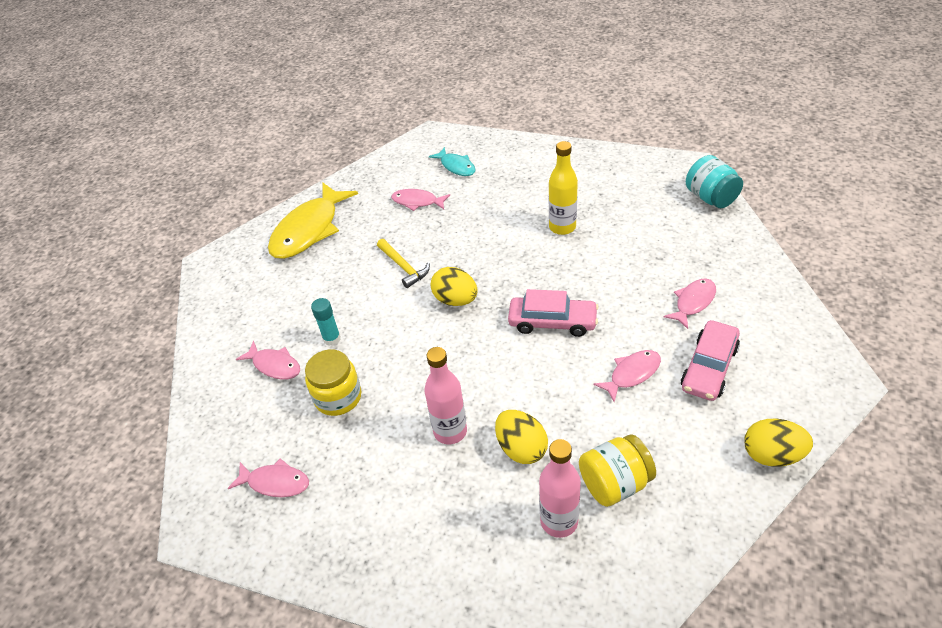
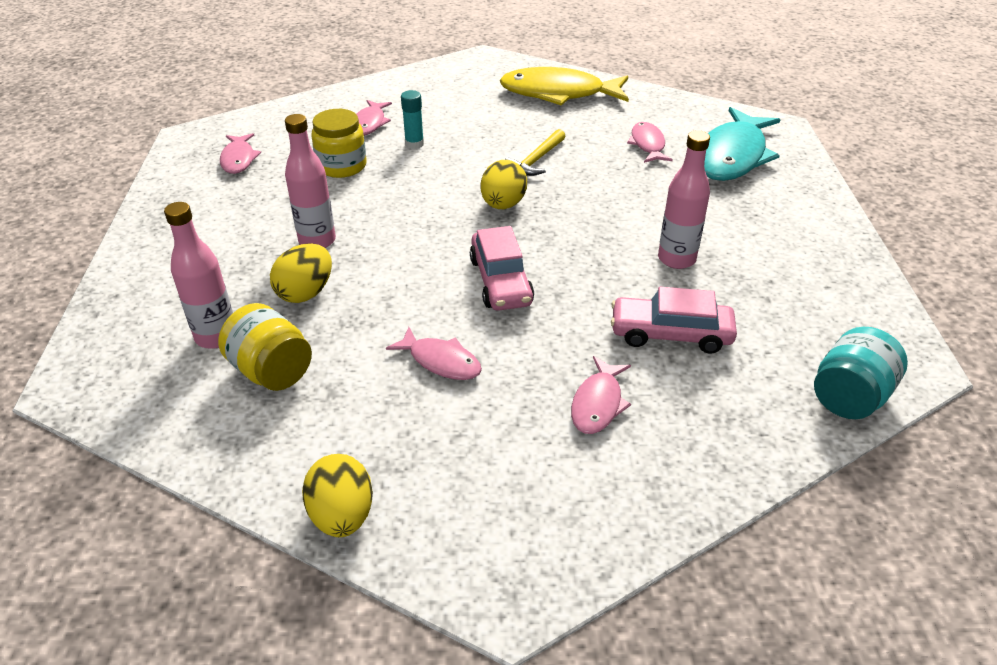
camera: 65 degrees right, 5 degrees down
turquoise fish [429,147,476,176] -> turquoise fish [704,107,781,181], size x1.92
yellow bottle [549,141,578,235] -> pink bottle [658,130,710,269]
pink fish [664,278,716,329] -> pink fish turned 90 degrees clockwise [571,356,631,434]
pink car [681,320,740,401] -> pink car moved to [611,287,737,354]

